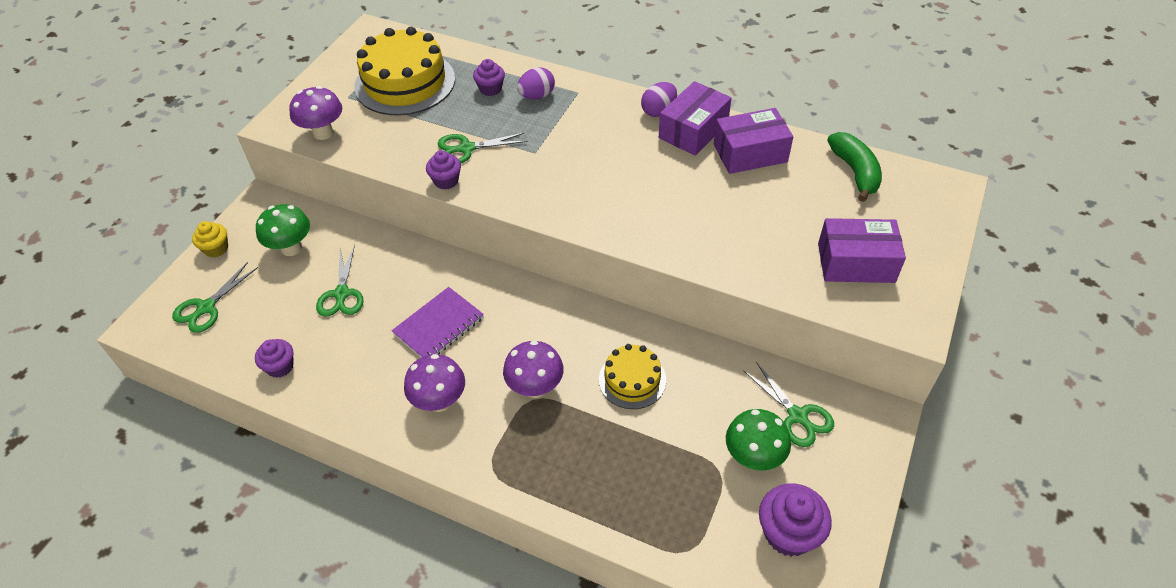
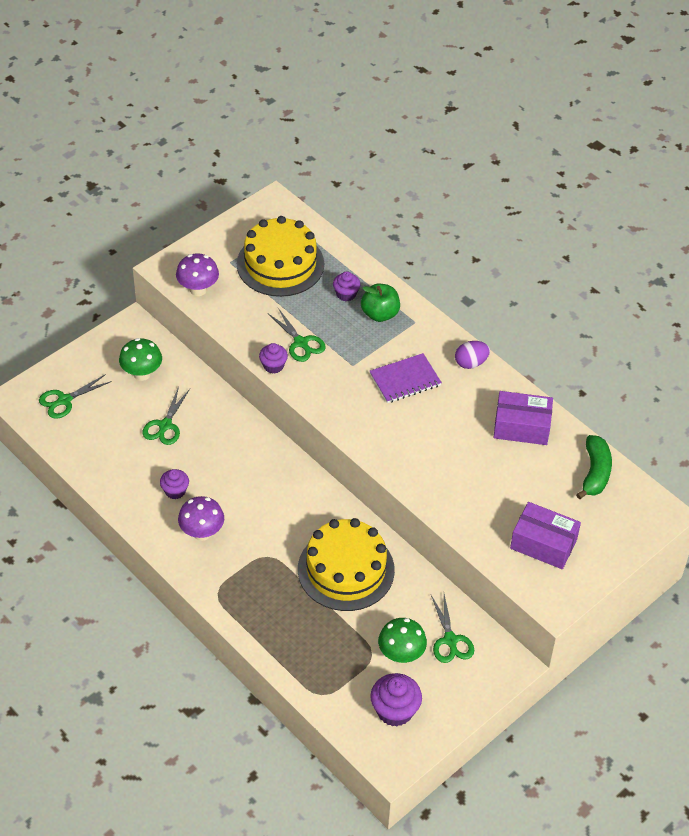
camera: 20 degrees right, 0 degrees up
yellow cupcake [192,221,228,258] -> none
purple cupcake [255,339,294,378] -> purple cupcake moved to [160,469,189,499]
purple notebook [392,287,484,358] -> purple notebook moved to [370,353,442,403]
green scissors [438,133,528,163] -> green scissors turned 135 degrees counterclockwise [269,308,326,362]
purple mushroom [503,340,564,398] -> none
purple egg [517,67,555,99] -> green apple [361,284,400,322]
yellow cake [599,344,666,409] -> yellow cake [298,518,395,611], size x1.82
purple box [659,81,732,156] -> none

